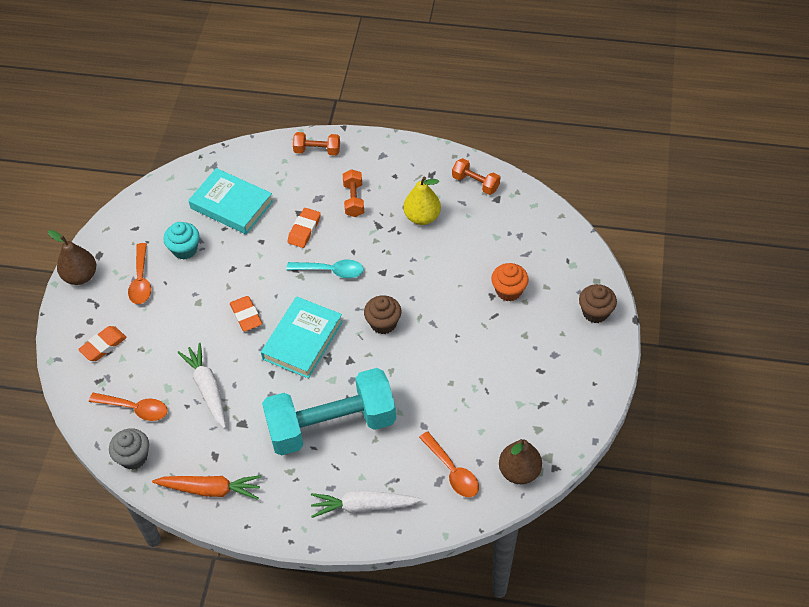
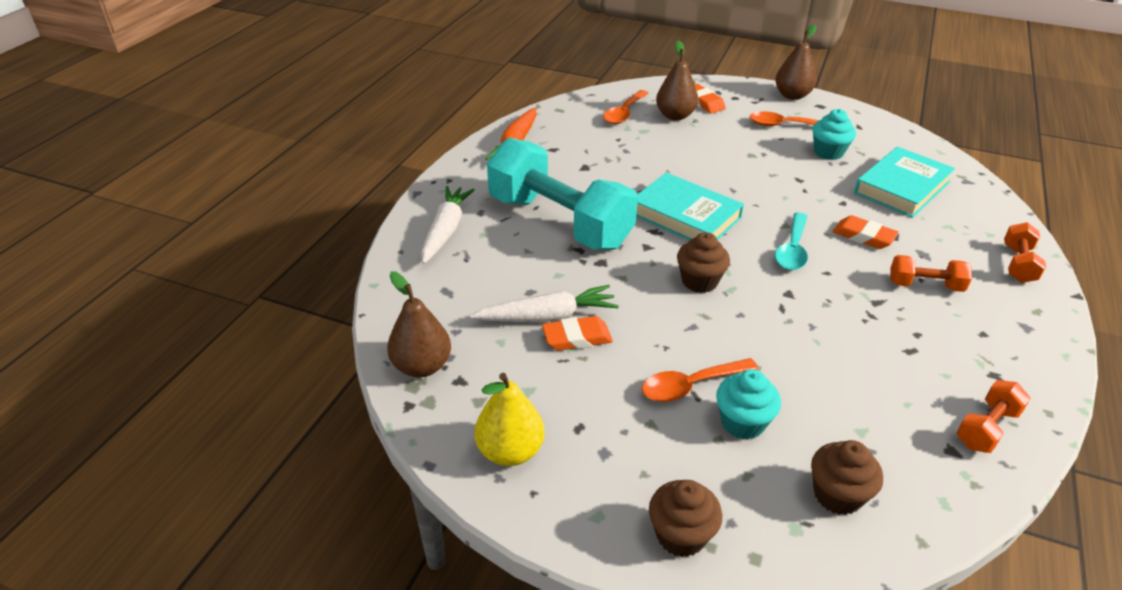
camera: 100 degrees right, 15 degrees down
grey cupcake [109,428,149,470] -> none
white carrot [177,343,226,428] -> white carrot moved to [470,285,619,322]
orange eraser [230,296,262,331] -> orange eraser moved to [542,316,613,351]
turquoise dumbbell [262,368,396,456] -> turquoise dumbbell turned 45 degrees counterclockwise [487,138,638,250]
yellow pear [403,177,441,225] -> yellow pear moved to [474,373,544,466]
orange spoon [419,431,479,497] -> orange spoon moved to [642,358,759,402]
orange cupcake [491,263,529,301] -> turquoise cupcake [716,369,781,440]
none -> brown pear [656,40,698,120]
none -> brown cupcake [811,440,883,515]

